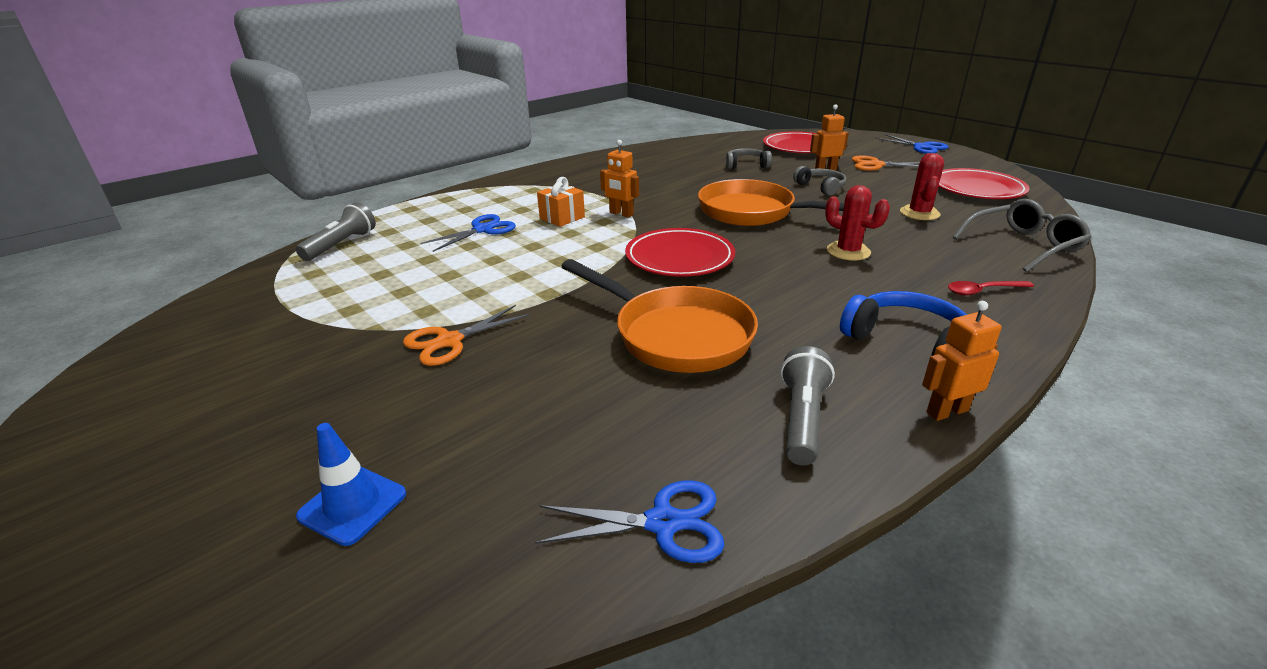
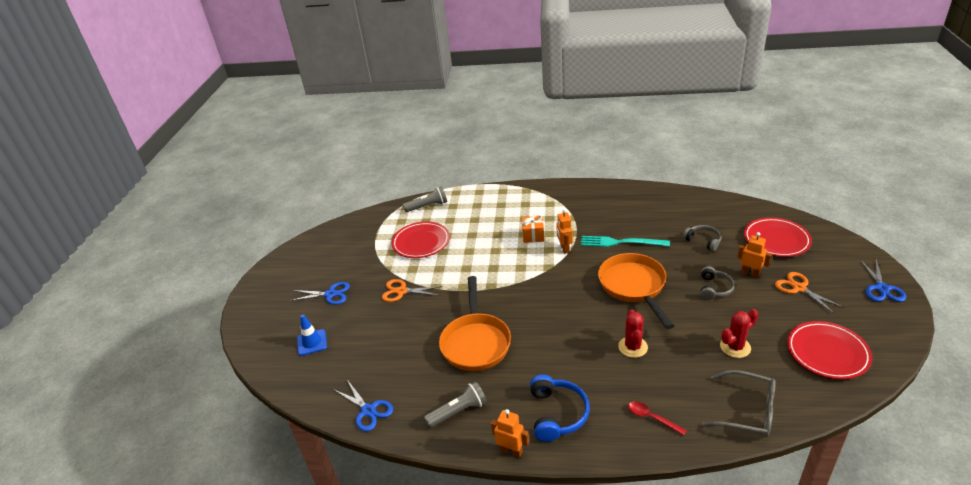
camera: 50 degrees right, 5 degrees up
blue scissors [421,214,516,252] -> blue scissors moved to [290,282,350,305]
red plate [625,228,735,277] -> red plate moved to [391,222,450,258]
none -> turquoise fork [581,236,670,247]

